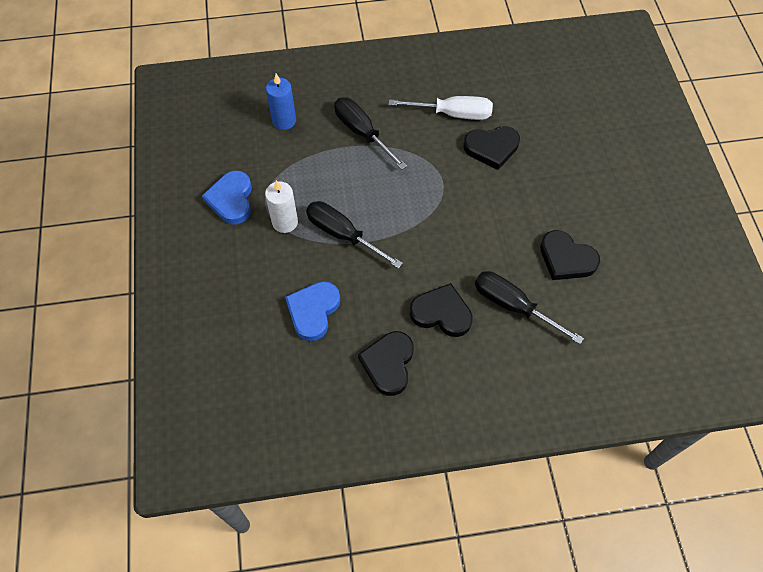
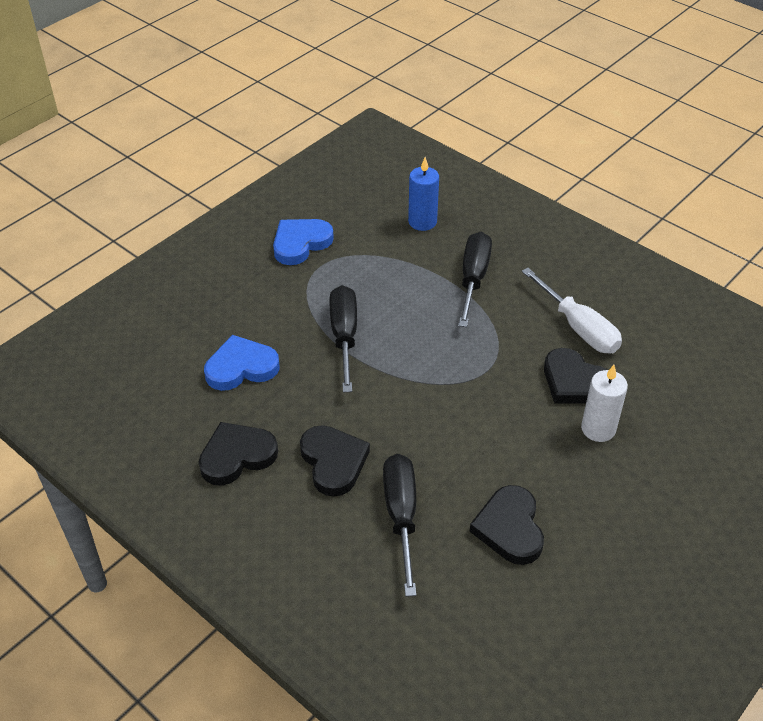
camera: 50 degrees right, 15 degrees down
white candle [265,180,298,233] -> white candle moved to [581,365,628,442]

